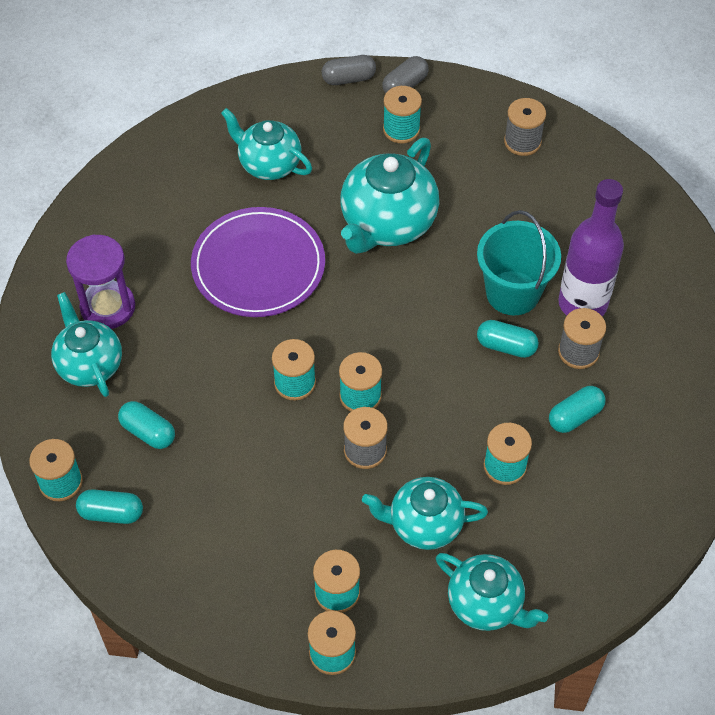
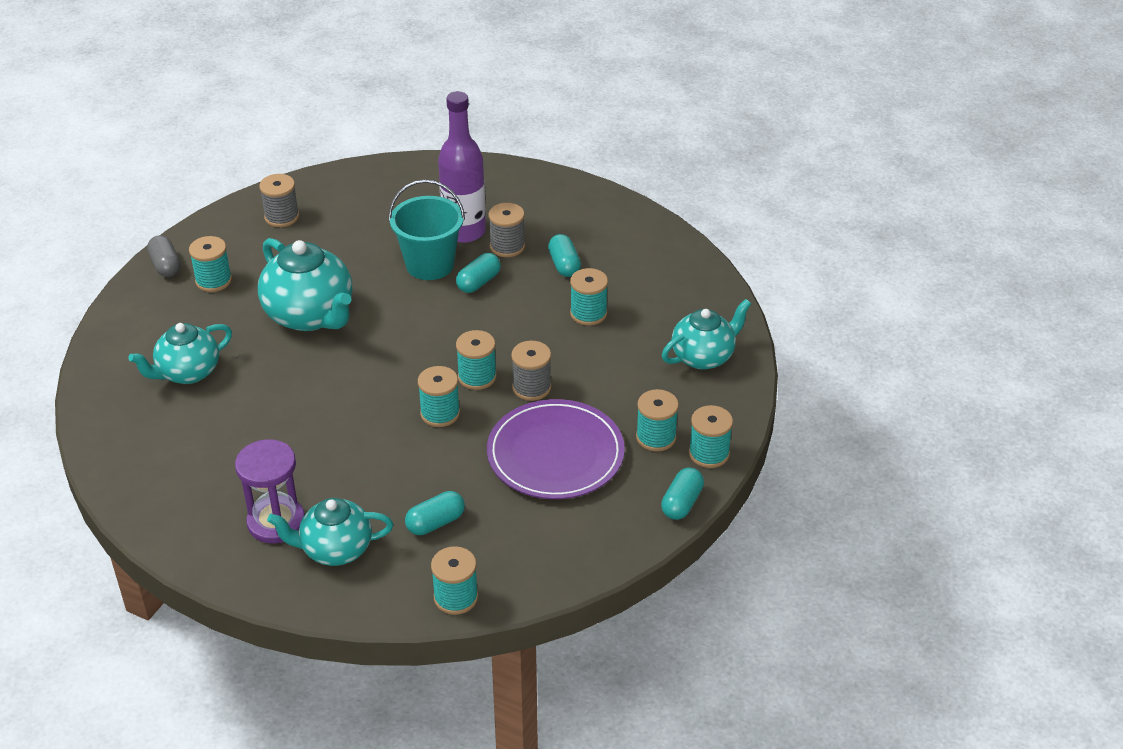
camera: 70 degrees left, 15 degrees down
turquoise capsule [76,490,143,524] -> turquoise capsule moved to [661,467,704,520]
purple plate [191,207,325,317] -> purple plate moved to [487,399,625,499]
grey capsule [322,55,376,85] -> none
turquoise teapot [362,477,488,550] -> none

